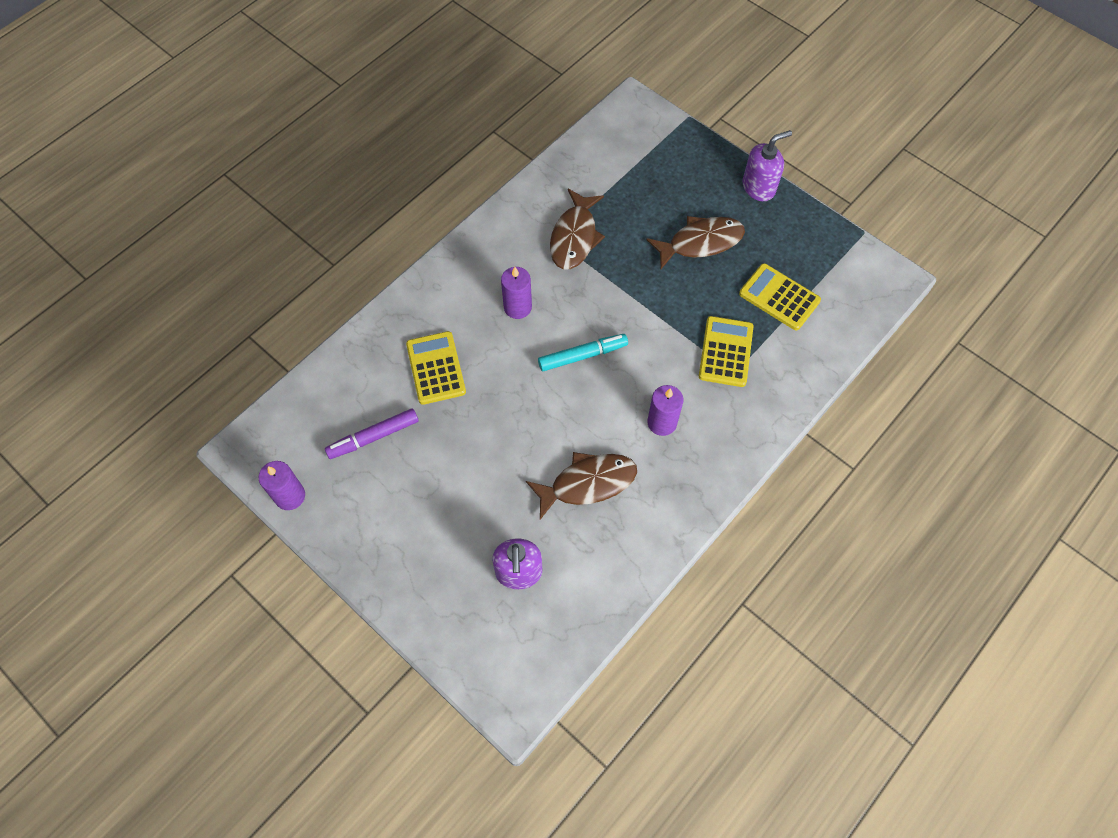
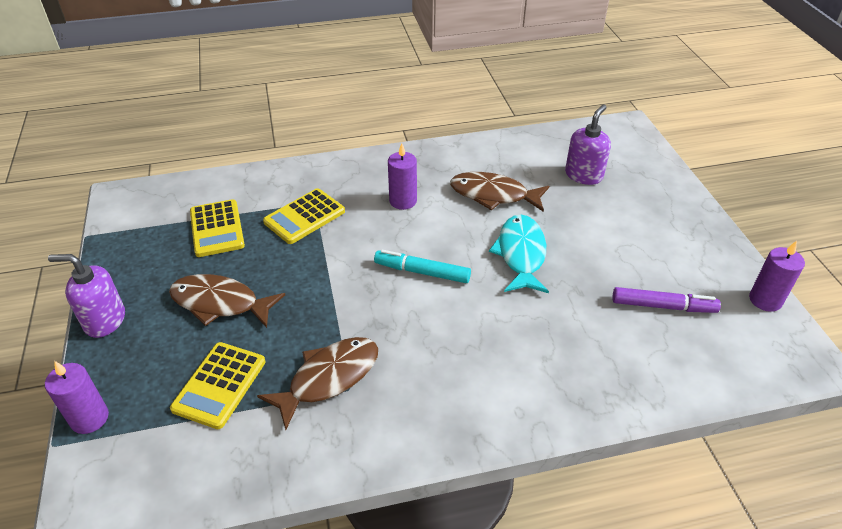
camera: 145 degrees left, 20 degrees down
yellow calculator [406,331,466,405] -> yellow calculator moved to [170,342,265,429]
purple candle [501,267,532,319] -> purple candle moved to [45,361,109,434]
none -> turquoise fish [489,214,549,293]

